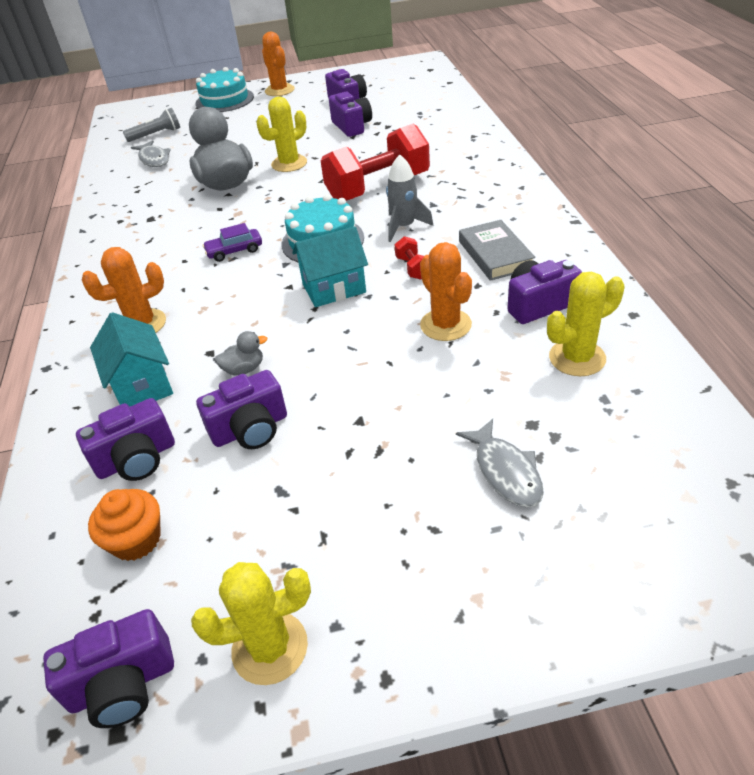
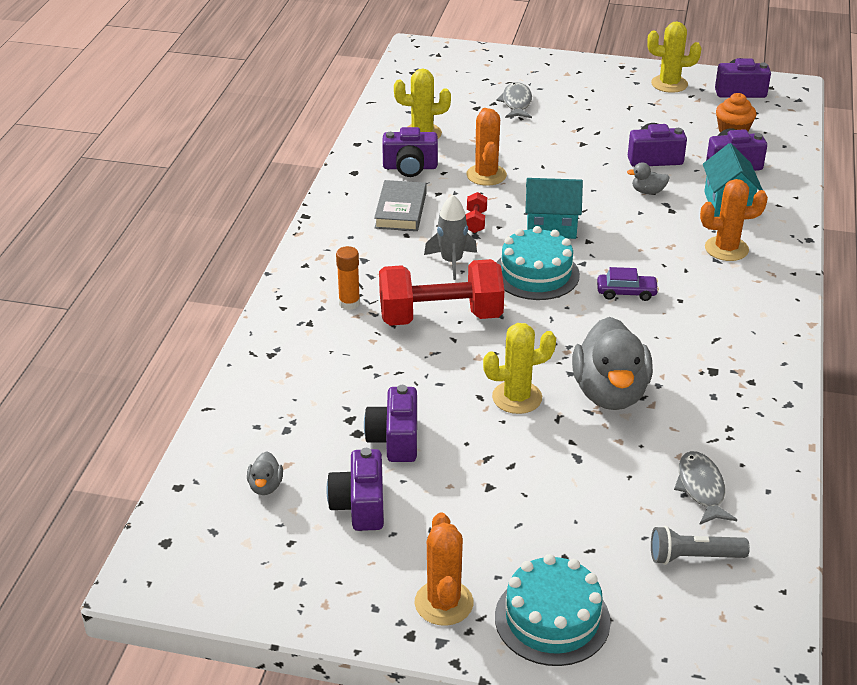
camera: 160 degrees left, 5 degrees down
none -> grey duck [247,451,283,495]
none -> orange glue stick [336,246,360,310]

